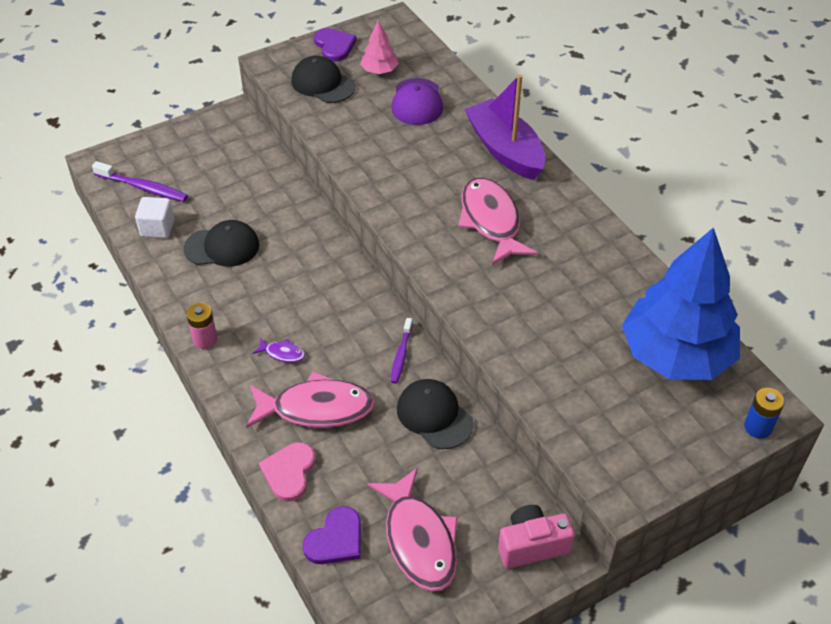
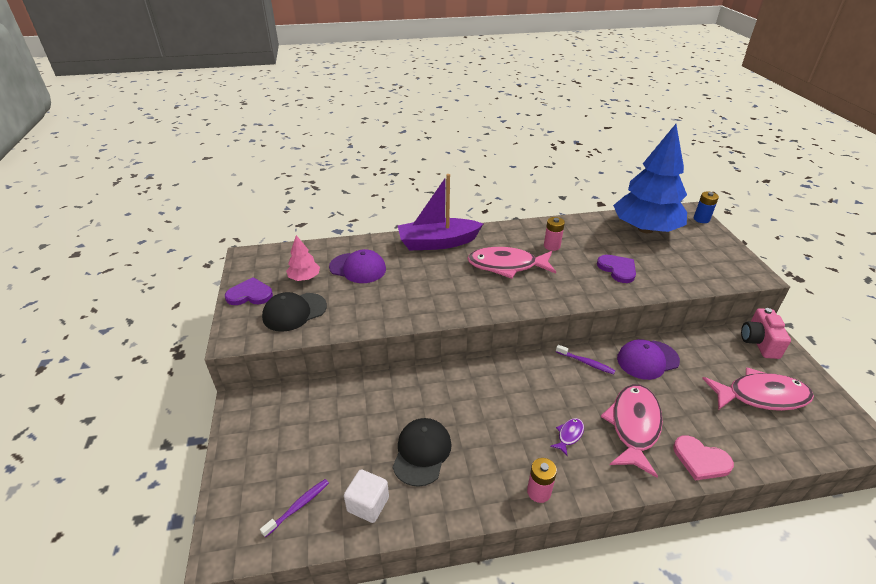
camera: 70 degrees left, 10 degrees down
purple toothbrush [92,161,188,202] -> purple toothbrush [260,479,329,537], size x0.65
purple heart [303,506,361,564] -> purple heart moved to [597,255,636,283]
black cap [397,379,474,449] -> purple cap [617,339,680,380]
none -> pink battery [544,217,565,251]

